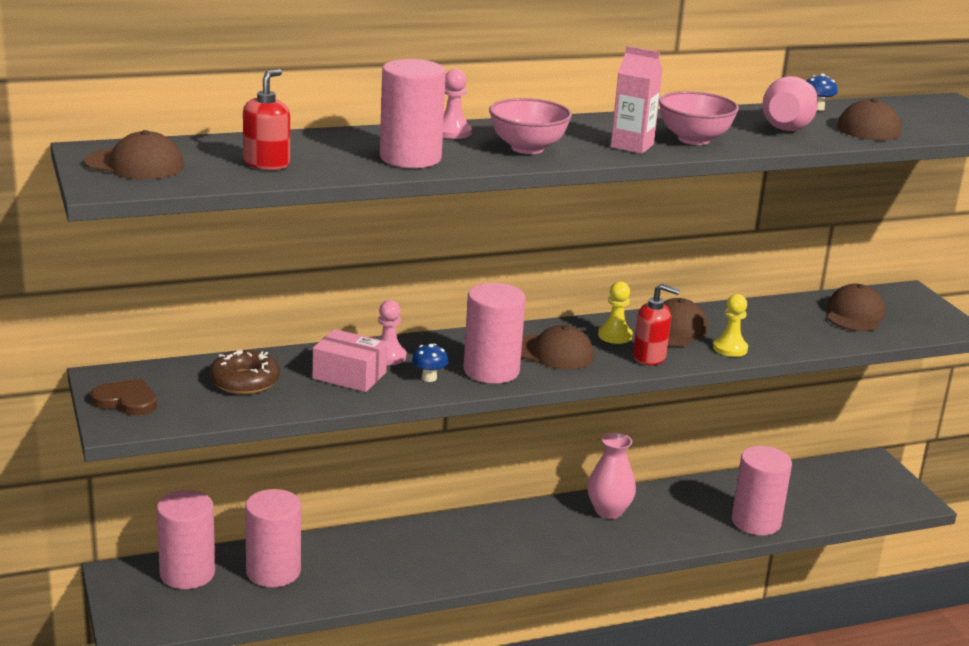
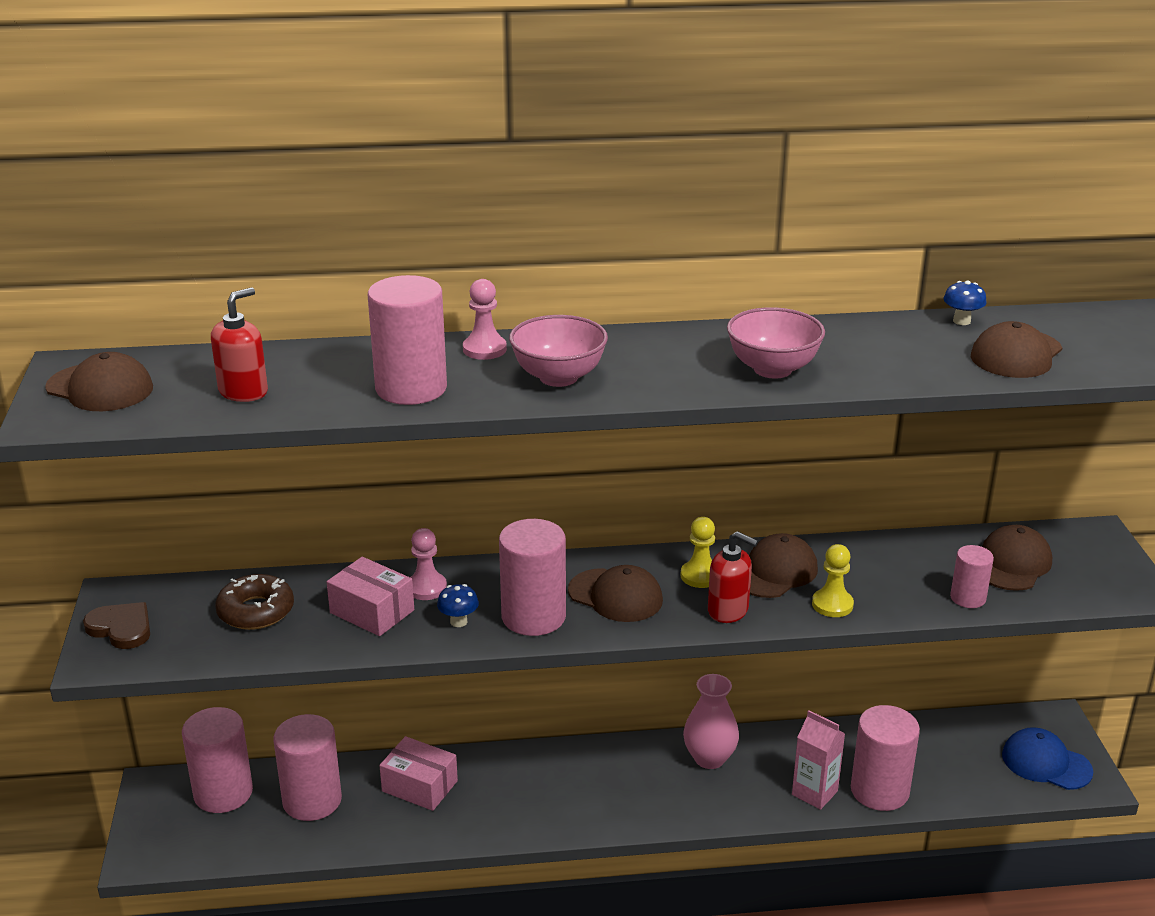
camera: 15 degrees right, 5 degrees up
pink carton [611,46,663,154] -> pink carton moved to [792,710,845,810]
pink vase [762,76,818,131] -> none
none -> pink box [379,736,458,811]
none -> pink cylinder [950,545,994,608]
none -> blue cap [1002,727,1093,790]

